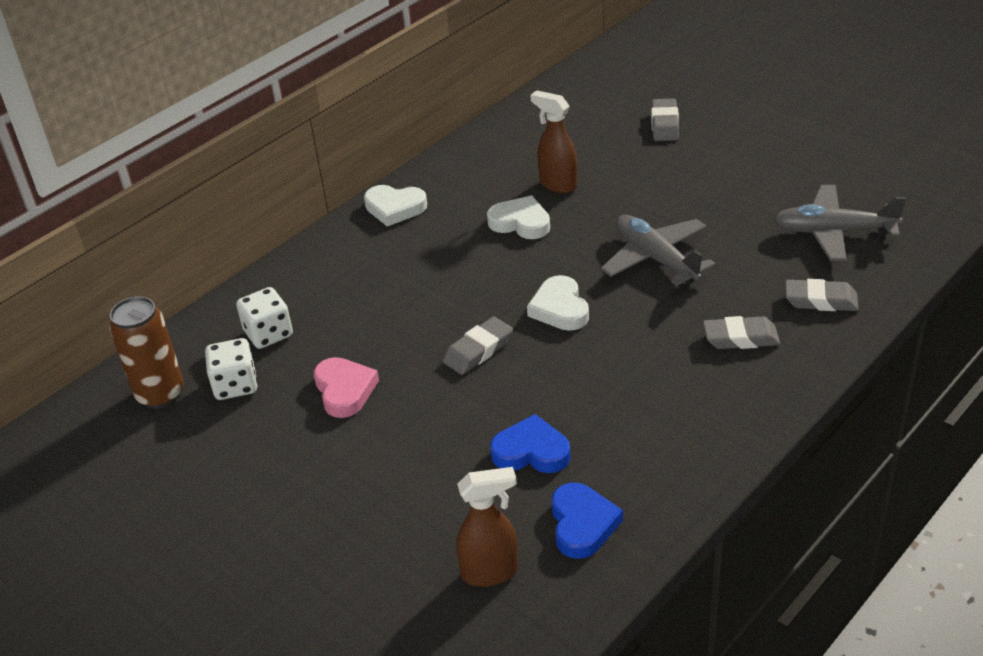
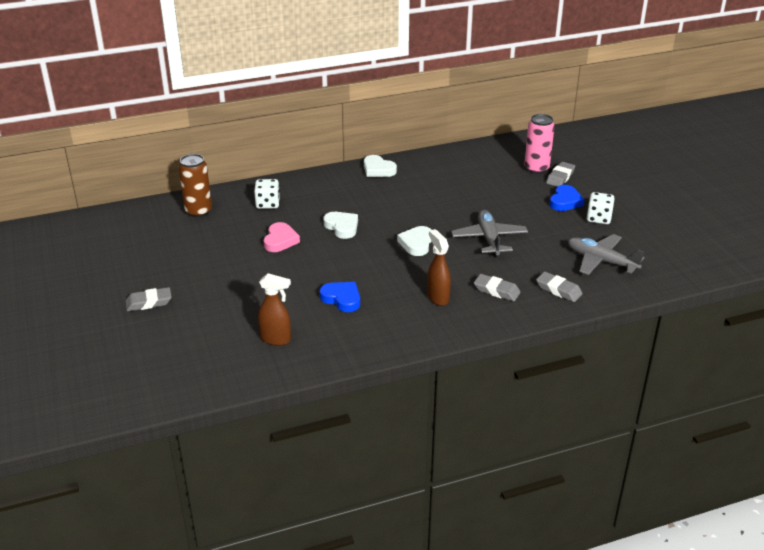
camera: 25 degrees right, 5 degrees down
white dice [205,338,258,400] -> white dice moved to [587,192,615,224]
grey eraser [443,317,513,375] -> grey eraser moved to [125,287,172,311]
white heart [487,195,550,239] -> white heart moved to [324,212,358,239]
brown spray bottle [530,90,577,193] -> brown spray bottle moved to [427,229,451,306]
blue heart [551,483,623,559] -> blue heart moved to [549,185,585,211]
none -> pink can [524,114,555,174]

